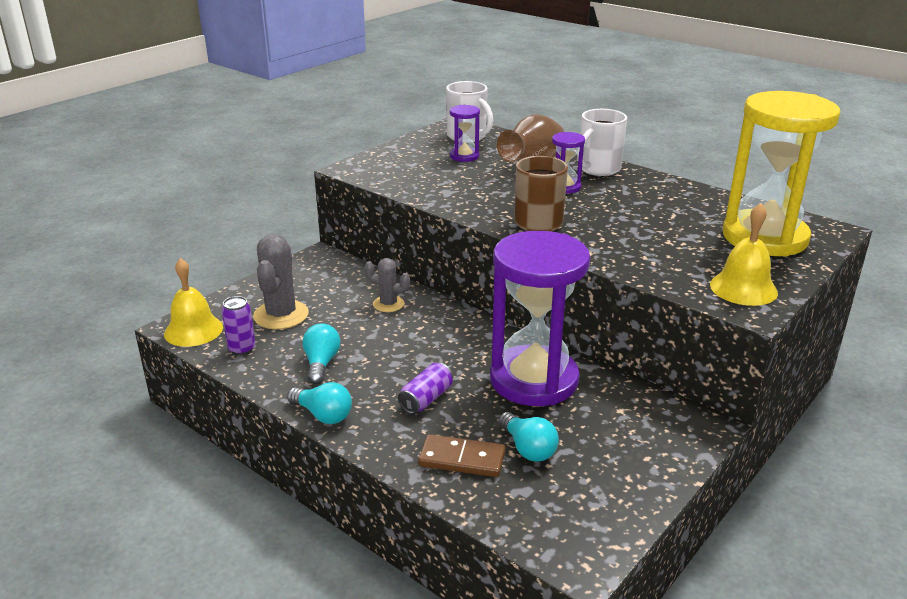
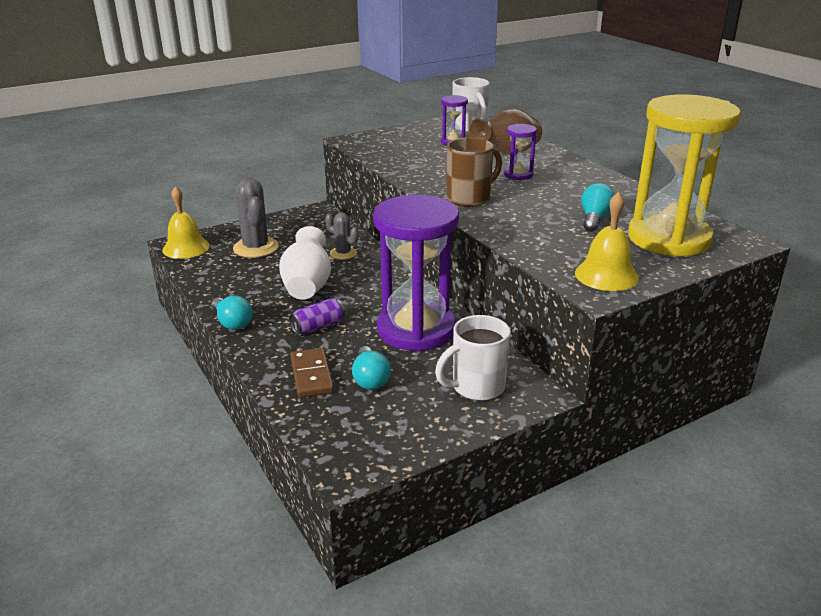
camera: 20 degrees right, 0 degrees up
purple can [222,296,255,355] -> none
grey cactus [253,234,309,329] -> grey cactus turned 45 degrees counterclockwise [233,178,279,258]
turquoise light bulb [302,323,340,385] -> turquoise light bulb moved to [581,183,615,232]
brown domino [418,434,506,477] -> brown domino turned 45 degrees clockwise [290,348,334,398]
white mug [577,109,627,176] -> white mug moved to [435,315,510,401]
none -> white vase [279,226,331,300]

